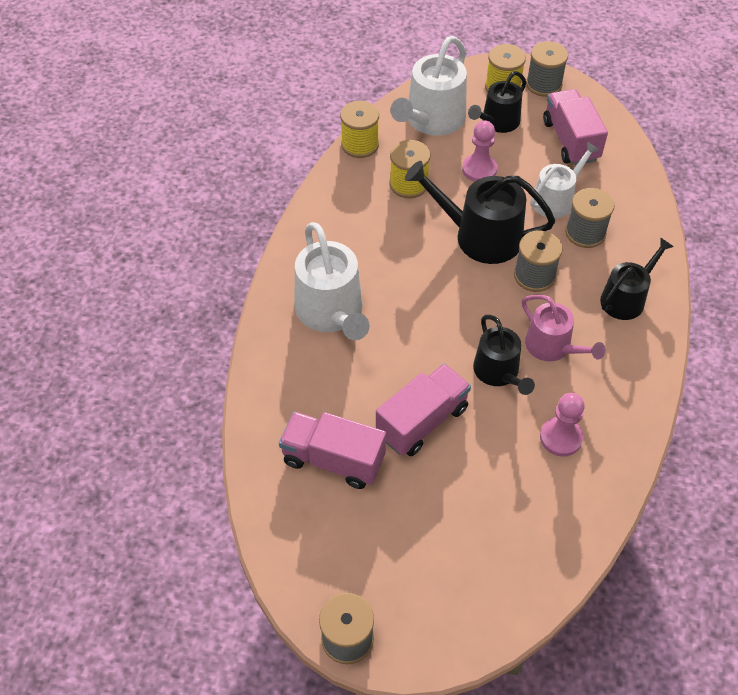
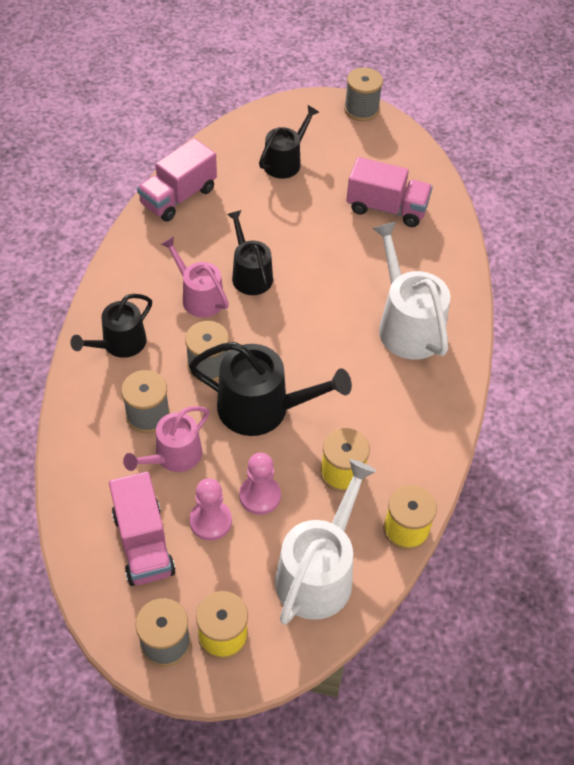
camera: 175 degrees right, 0 degrees up
pink truck [376,363,471,456] -> pink truck moved to [137,138,217,222]
black watering can [468,71,526,133] -> black watering can moved to [259,105,319,179]
white watering can [531,141,599,218] -> pink watering can [123,406,209,472]
pink pawn [540,393,585,457] -> pink pawn moved to [189,478,232,541]

